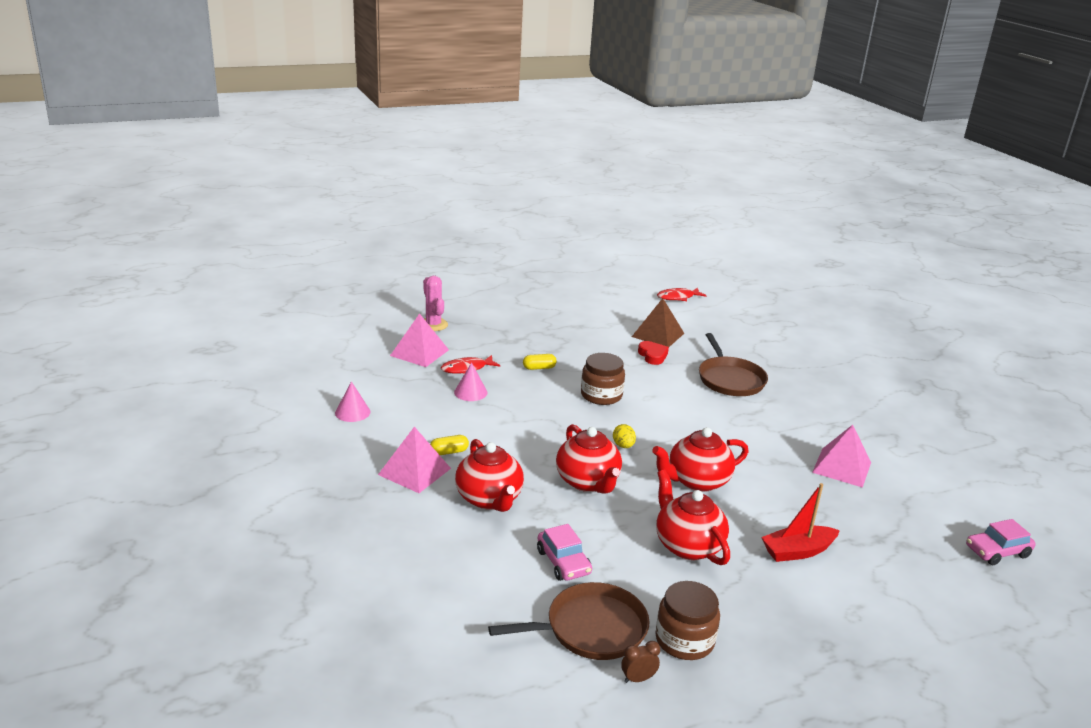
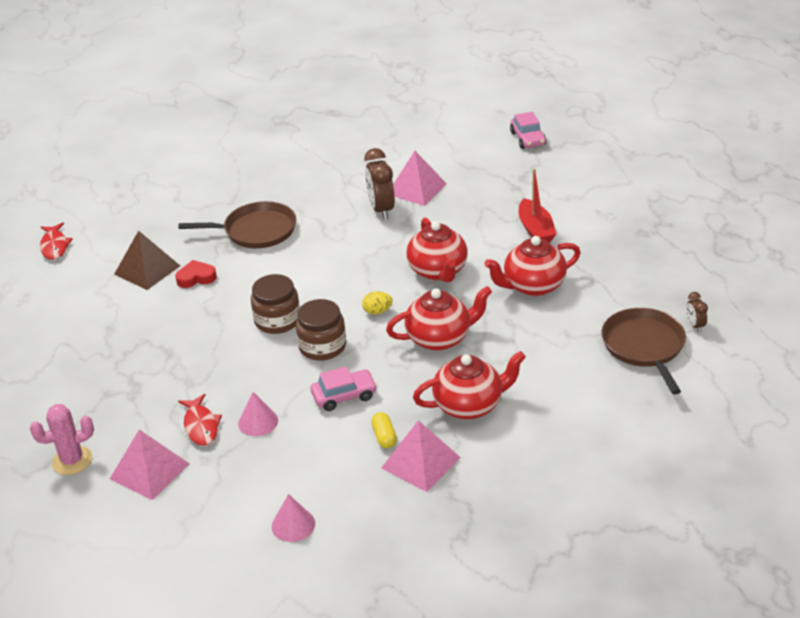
camera: 80 degrees left, 10 degrees up
yellow capsule [523,354,557,370] -> none
pink car [537,524,592,581] -> pink car moved to [311,366,377,411]
brown jar [655,581,720,660] -> brown jar moved to [296,299,346,361]
none -> brown clock [365,148,395,220]

